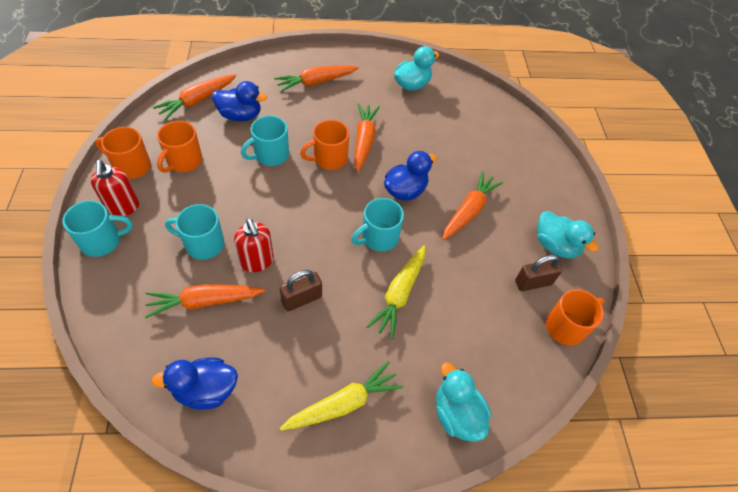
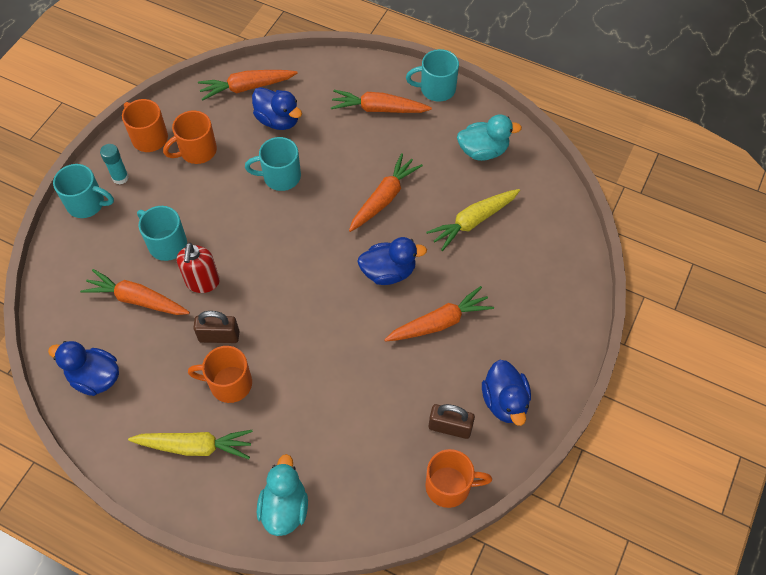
camera: 35 degrees right, 5 degrees up
red soap dispenser [90,160,139,216] -> turquoise glue stick [100,144,129,185]
orange mug [300,120,349,170] -> orange mug moved to [188,346,252,403]
turquoise mug [351,198,404,252] -> turquoise mug moved to [406,49,459,102]
yellow carrot [366,246,425,339] -> yellow carrot moved to [426,189,520,251]
turquoise duck [537,211,598,258] -> blue duck [482,360,531,426]

